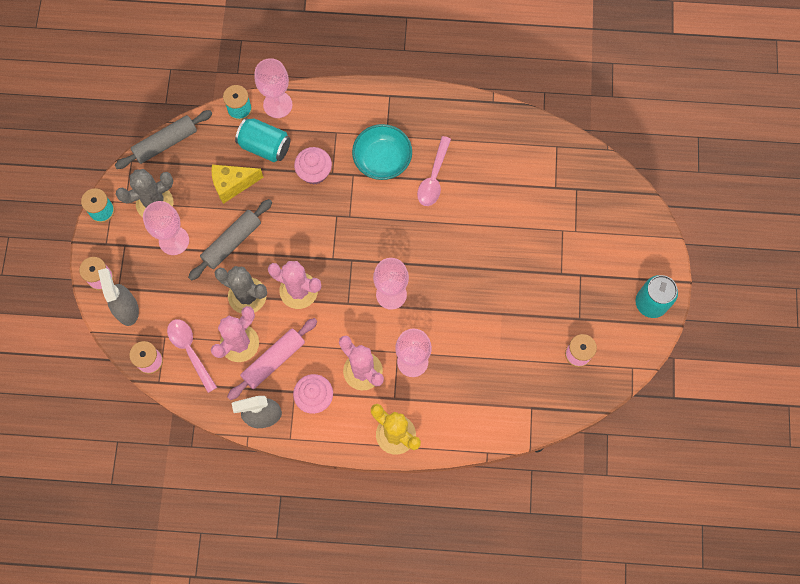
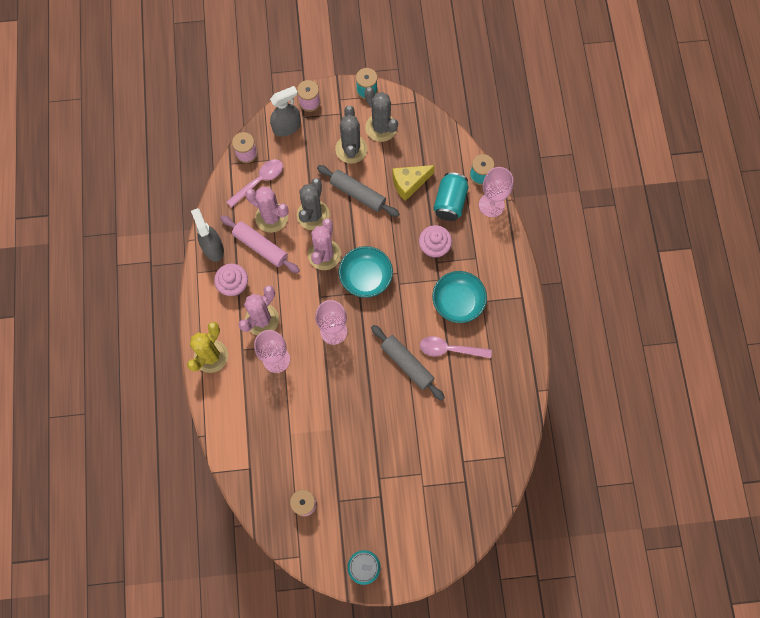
camera: 80 degrees right, 0 degrees up
grey rolling pin [114,110,212,169] -> grey rolling pin moved to [371,325,445,401]
pink goblet [143,201,189,255] -> grey cactus [335,106,367,164]
yellow cheese [212,165,264,204] -> yellow cheese turned 90 degrees counterclockwise [392,165,435,201]
none -> turquoise bowl [339,246,393,298]

